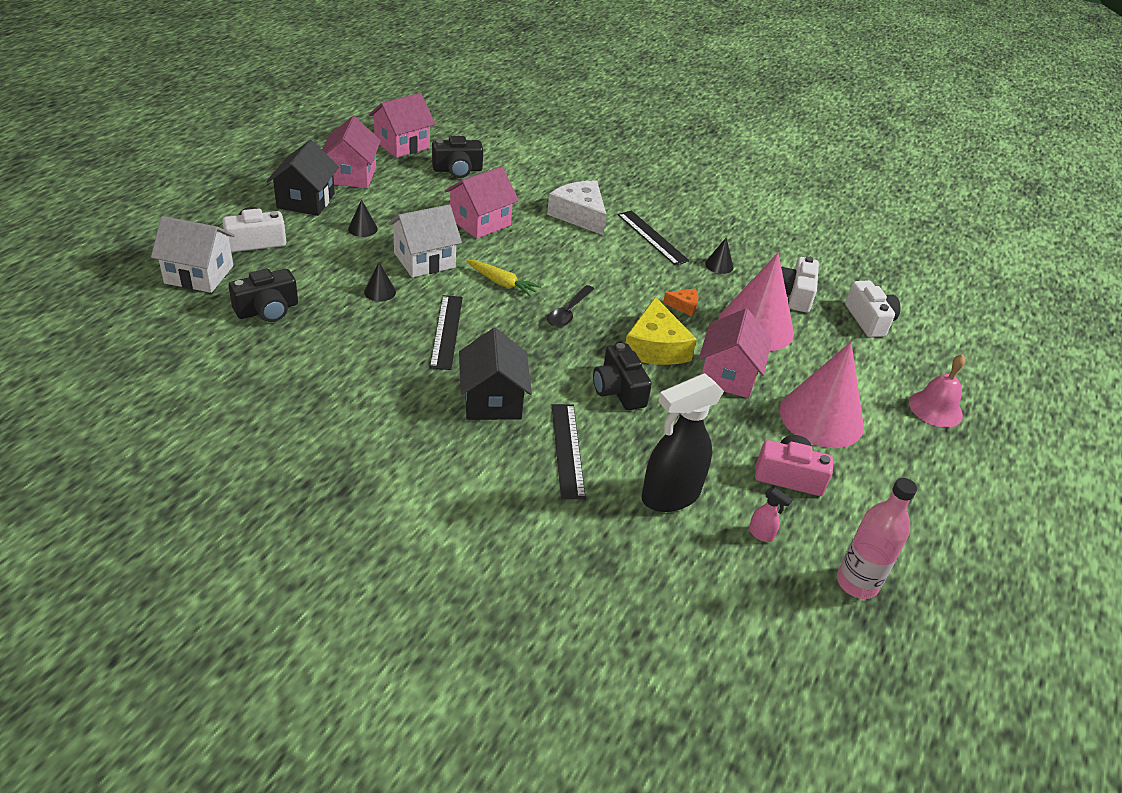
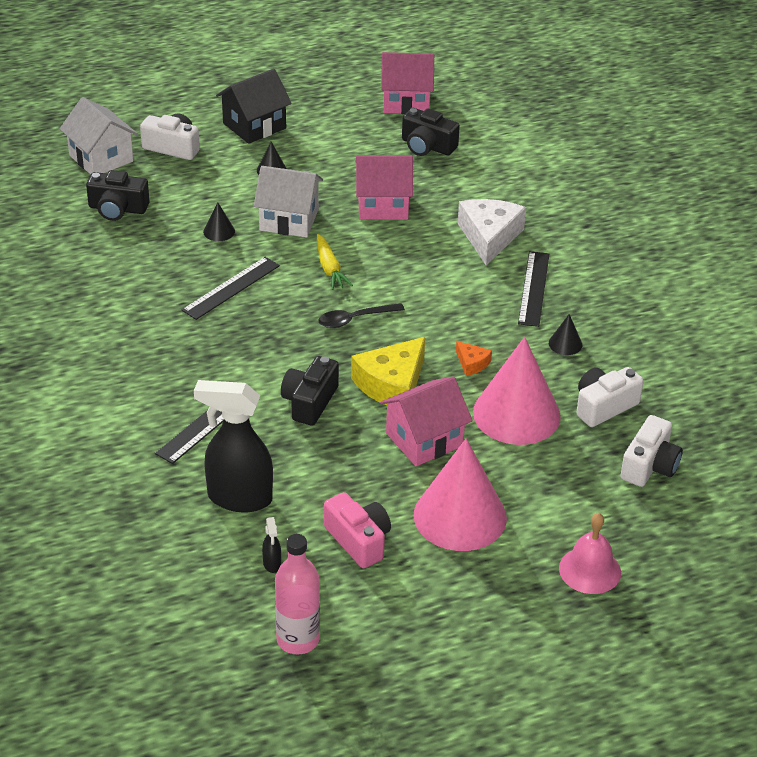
camera: 45 degrees right, 0 degrees up
pink house [322,116,381,188] -> none
black house [459,328,532,420] -> none
pink spray bottle [749,487,793,542] -> black spray bottle [262,517,281,573]

